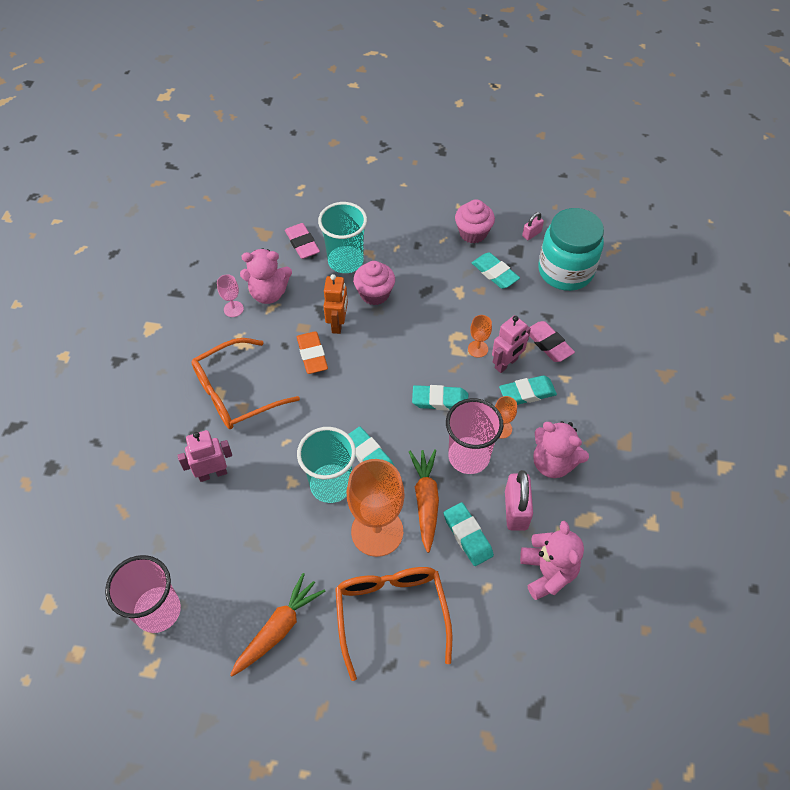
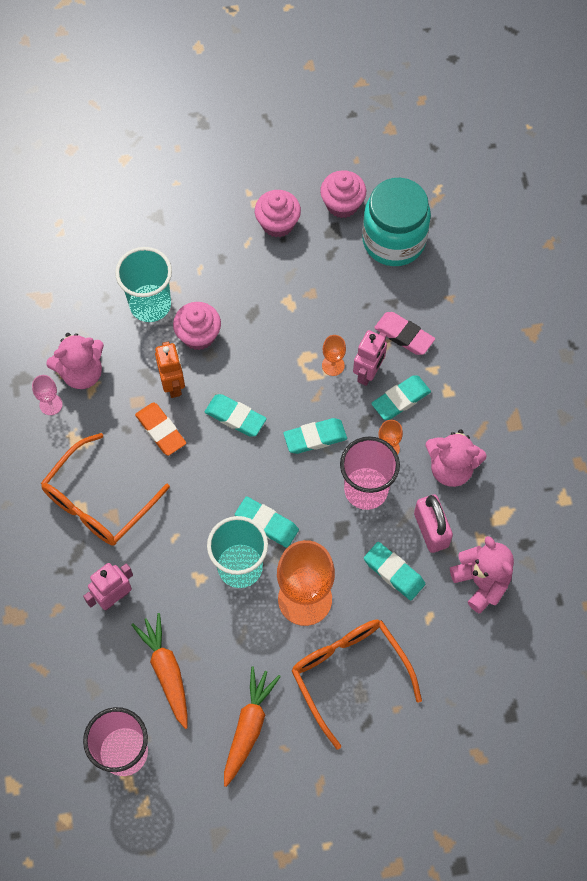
camera: 20 degrees left, 10 degrees up
pink eraser [285,223,320,259] -> none
orange carrot [409,449,439,553] -> orange carrot moved to [131,613,188,729]
turquoise eraser [472,252,520,289] -> turquoise eraser moved to [205,394,267,436]
pink padlock [522,212,544,240] -> pink cupcake [320,170,366,218]

